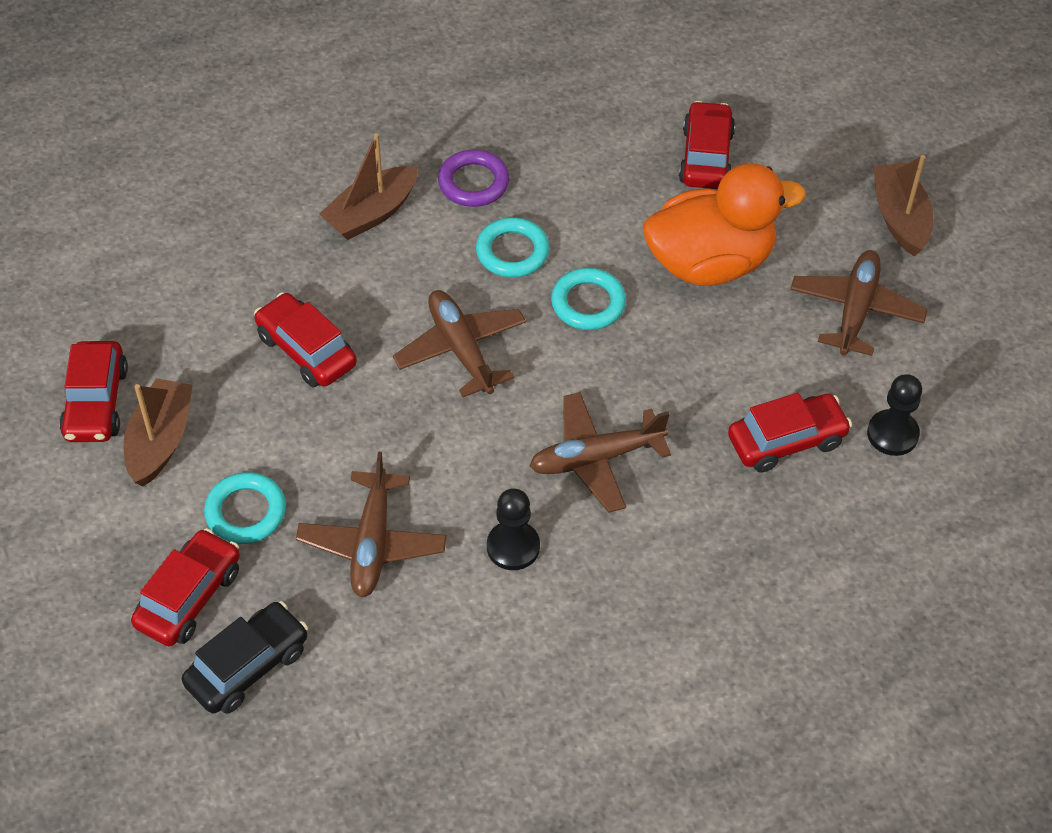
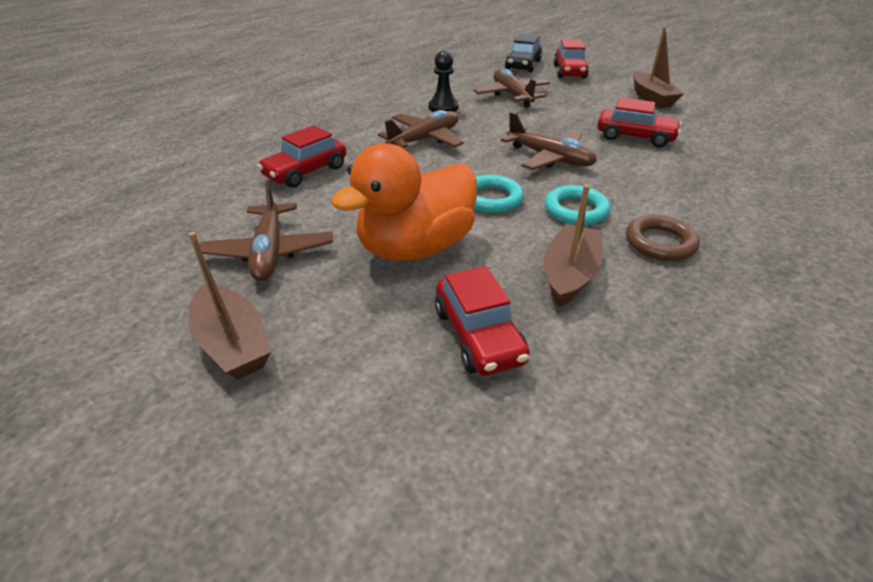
camera: 155 degrees right, 15 degrees down
red car [59,341,128,442] -> none
turquoise ring [204,472,286,544] -> none
brown boat [319,133,418,240] -> brown boat moved to [544,184,603,307]
purple ring [438,150,510,207] -> brown ring [626,215,700,261]
black pawn [867,374,922,456] -> none

